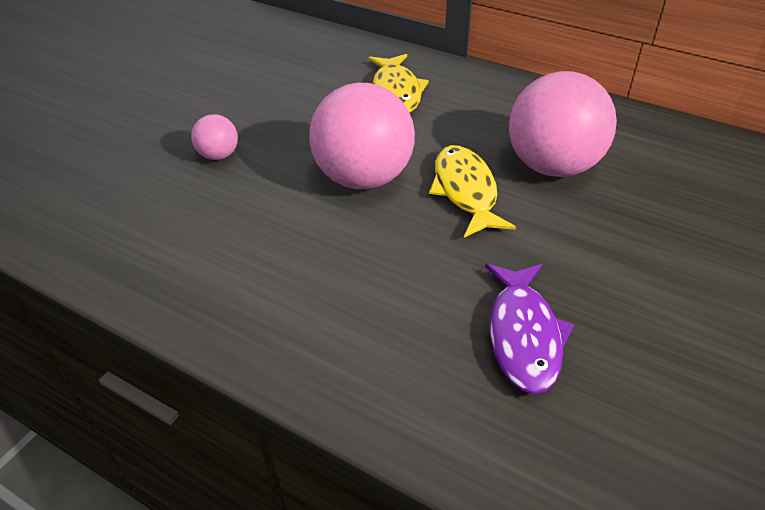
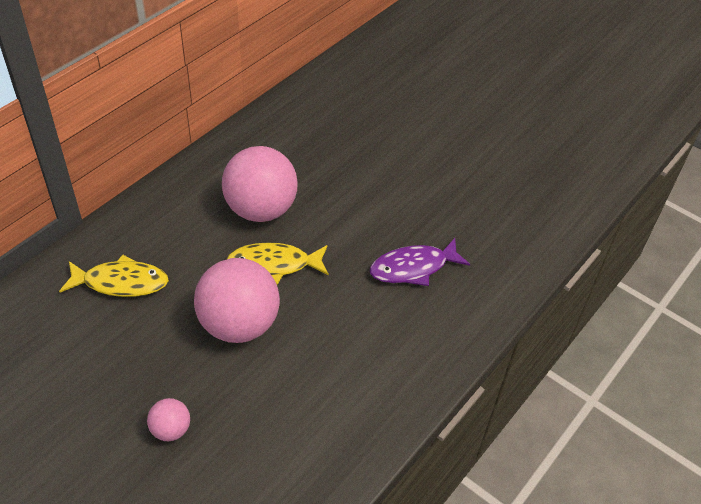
camera: 85 degrees left, 5 degrees up
purple fish [485,264,574,394] -> purple fish turned 150 degrees clockwise [370,238,470,286]

